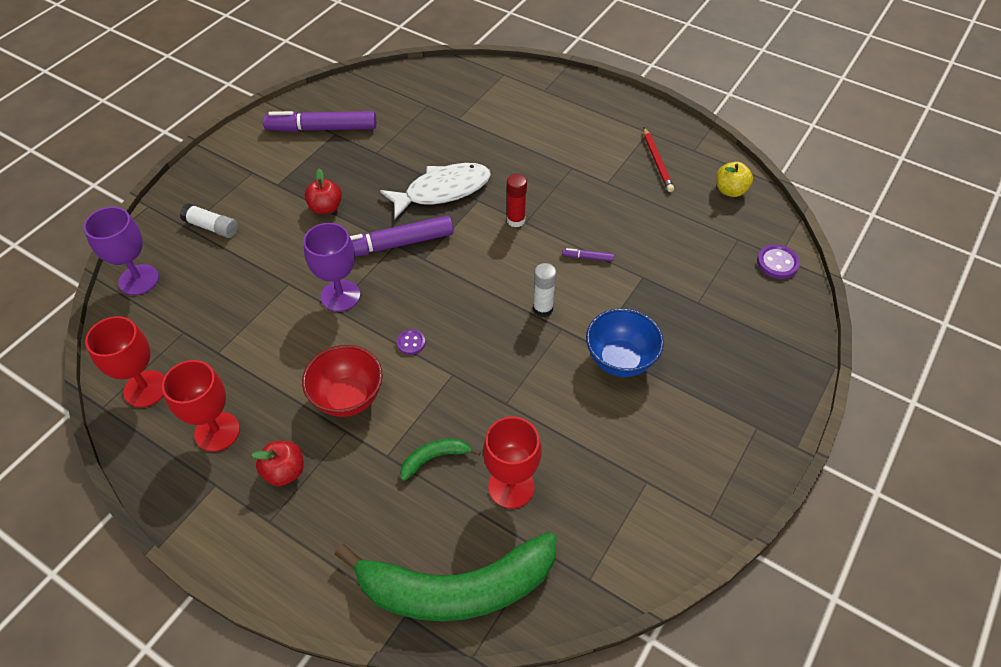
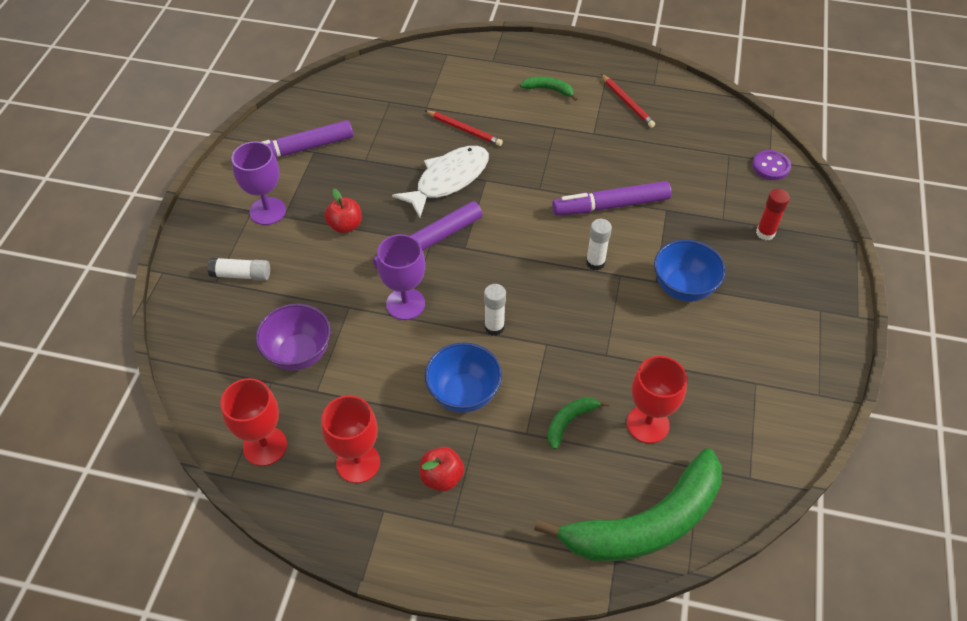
camera: 20 degrees left, 0 degrees up
purple goblet [84,207,159,295] -> purple goblet moved to [232,142,286,225]
red bowl [302,345,383,417] -> blue bowl [425,342,502,413]
purple button [397,329,425,355] -> white glue stick [484,284,506,336]
red glue stick [507,174,527,227] -> red glue stick moved to [756,189,790,240]
purple marker [562,248,614,262] -> purple marker [552,181,672,216], size x2.45
yellow apple [716,162,753,197] -> none
none -> purple bowl [255,303,331,371]
none -> red pencil [424,110,503,146]
none -> green banana [520,77,577,101]

